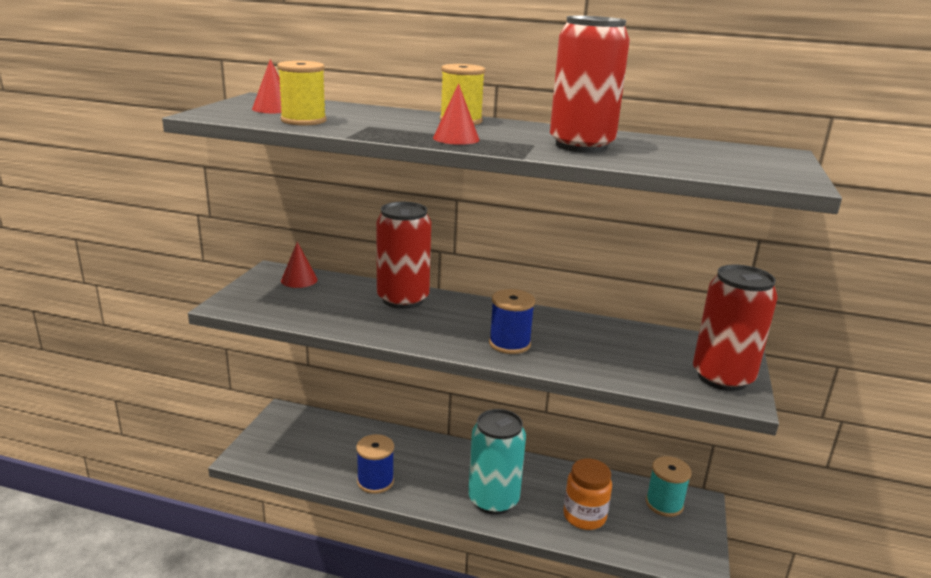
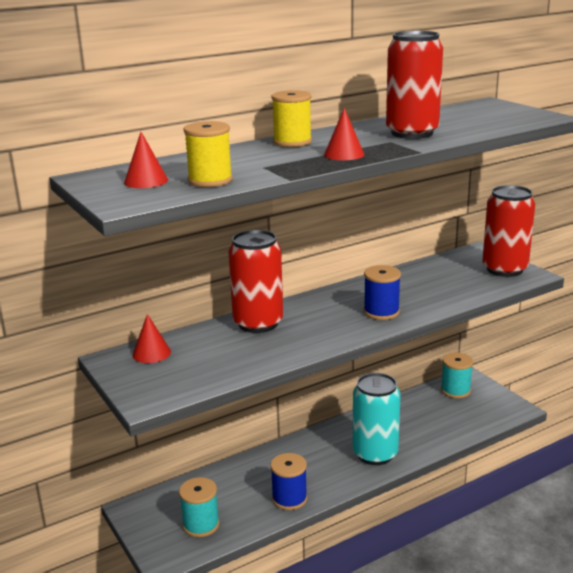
camera: 45 degrees left, 0 degrees up
orange jar [563,458,612,530] -> none
none -> turquoise spool [179,477,220,537]

